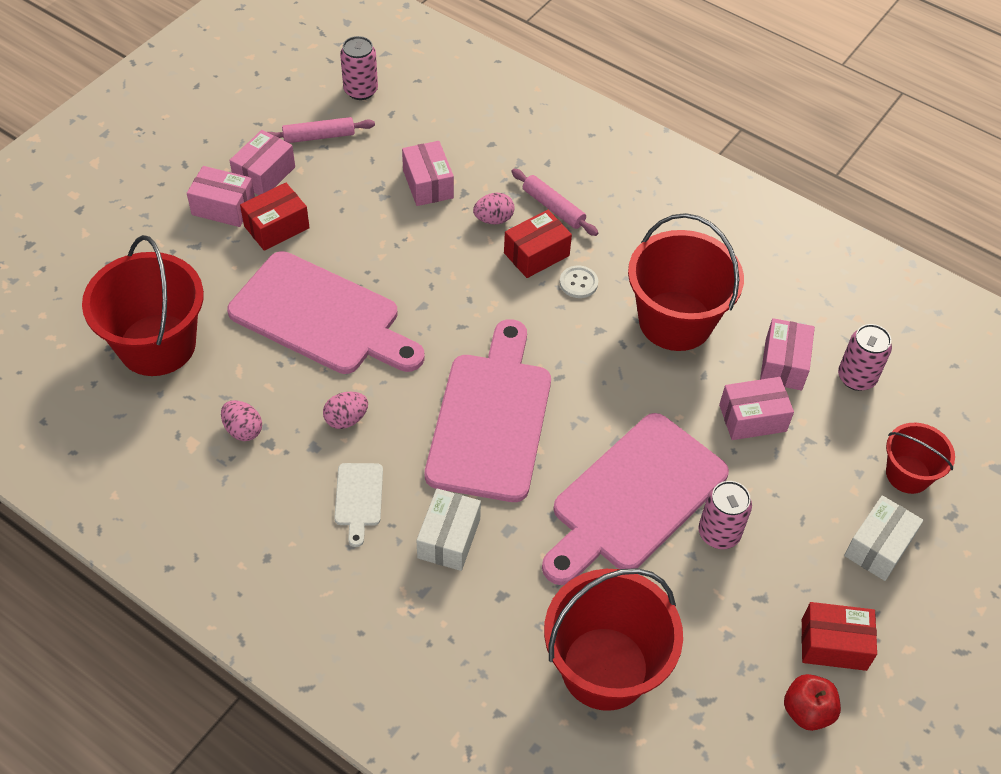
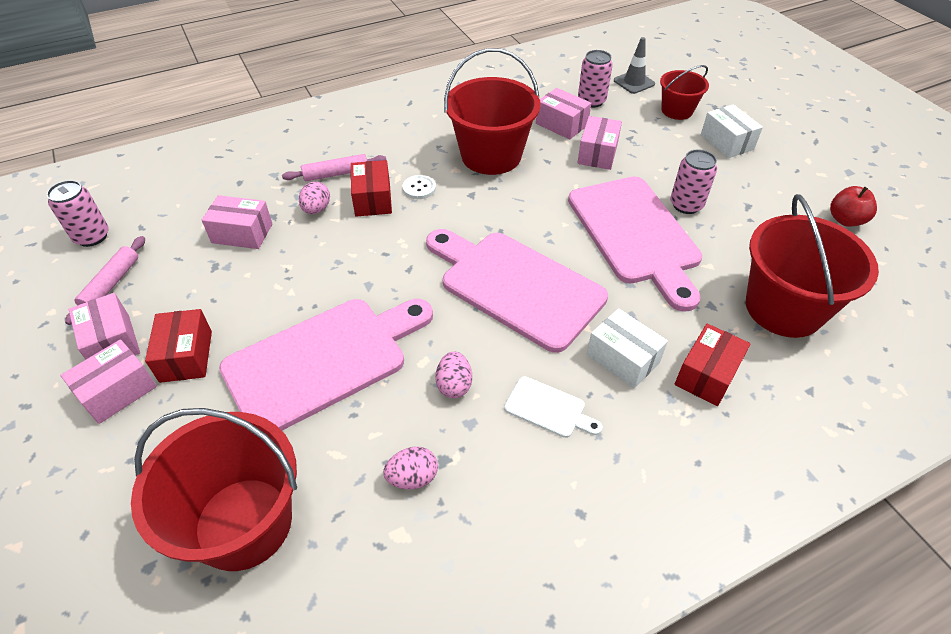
camera: 60 degrees left, 5 degrees down
red box [802,602,877,671] -> red box moved to [675,324,751,406]
none -> grey traffic cone [614,37,655,94]

